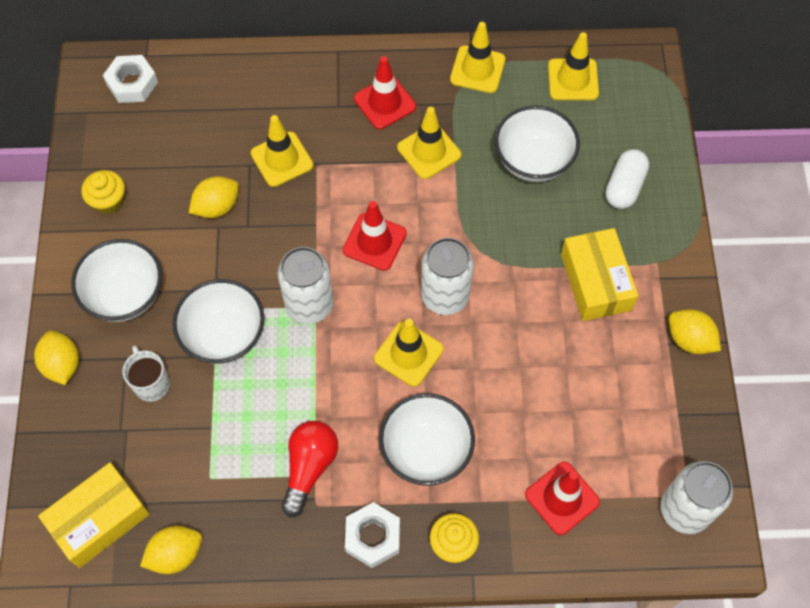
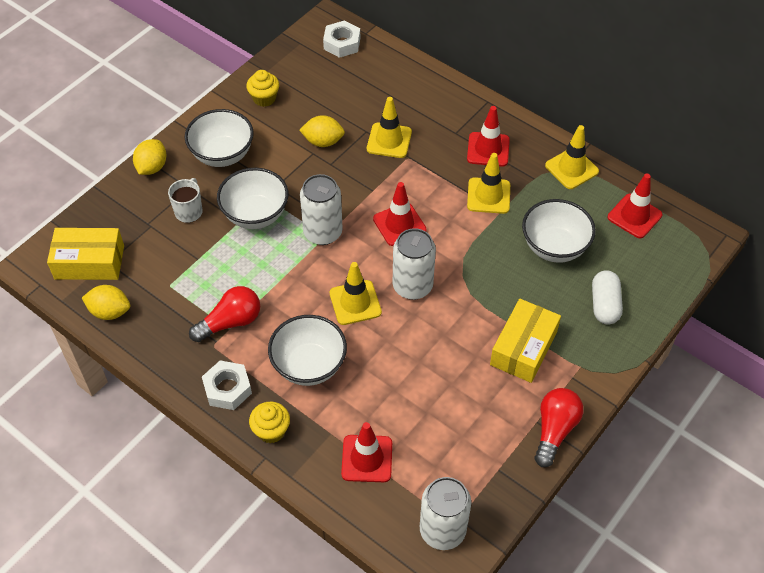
camera: 40 degrees right, 10 degrees down
yellow traffic cone [548,32,599,100] -> red traffic cone [607,174,662,238]
white capsule [605,149,649,209] -> white capsule turned 60 degrees counterclockwise [592,270,623,324]
yellow lemon [669,309,721,354] -> red light bulb [535,388,583,467]

